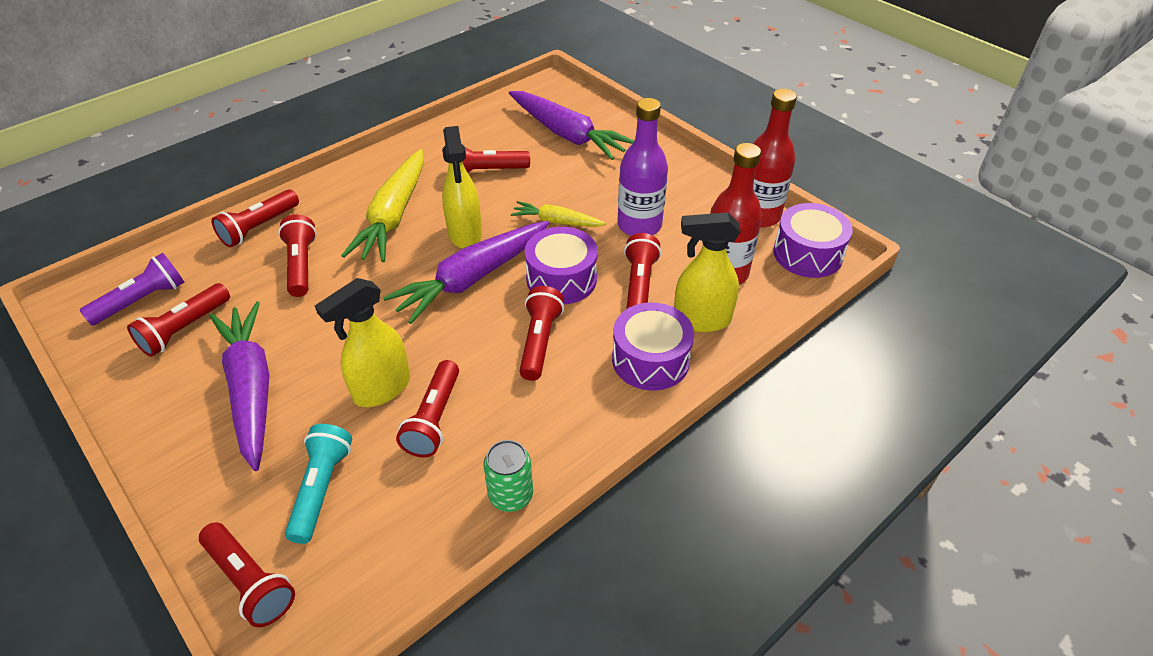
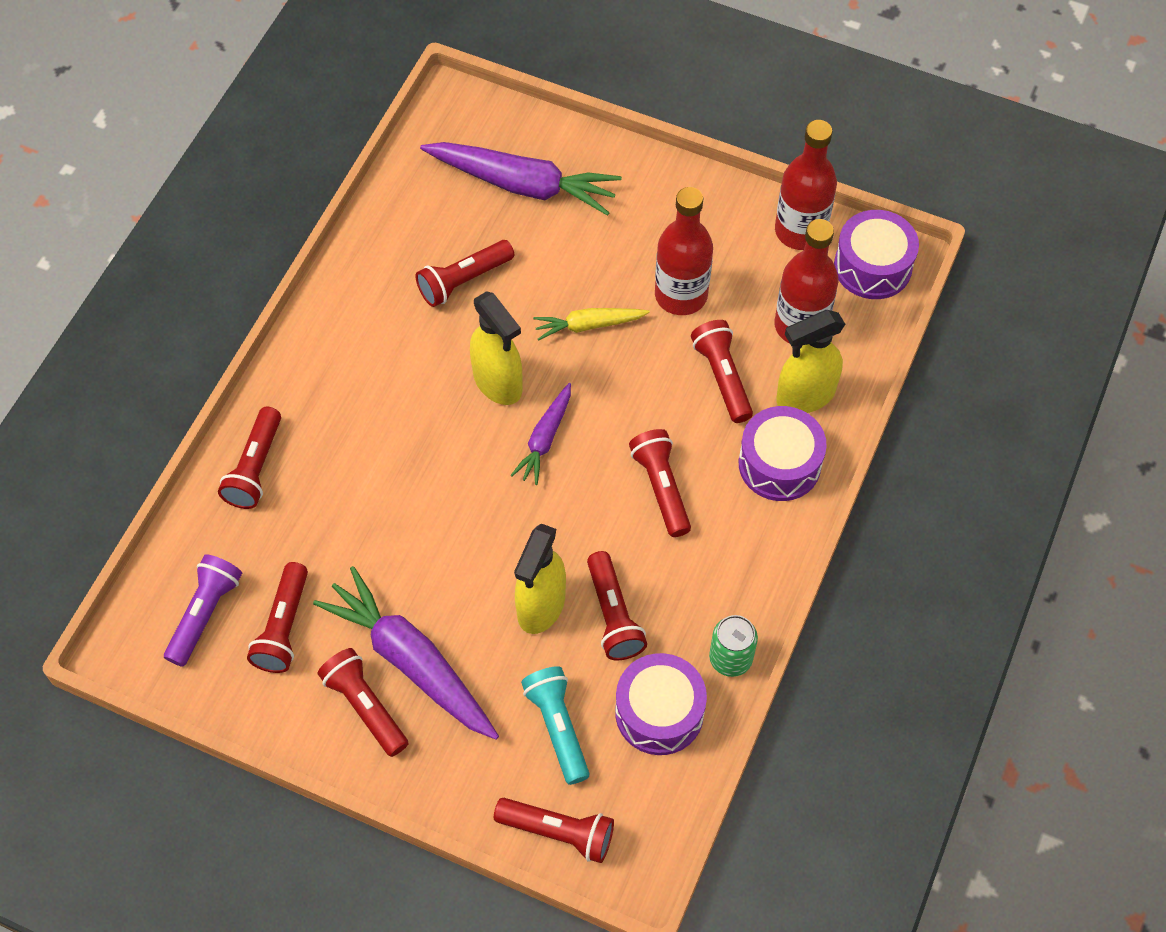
camera: 25 degrees left, 15 degrees up
red flashlight [278,215,317,297] -> red flashlight moved to [318,648,409,757]
yellow carrot [341,149,424,262] -> none
purple carrot [383,221,549,324] -> purple carrot [511,383,571,485], size x0.54
purple drum [525,227,598,304] -> purple drum moved to [615,653,707,755]
purple bottle [618,98,668,236] -> red bottle [655,187,713,315]

